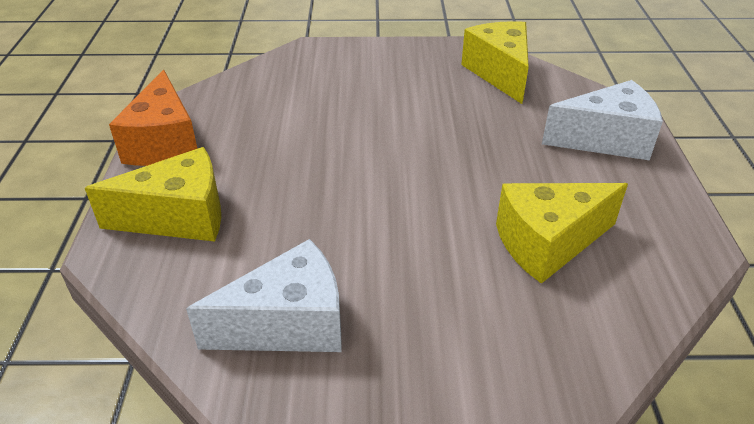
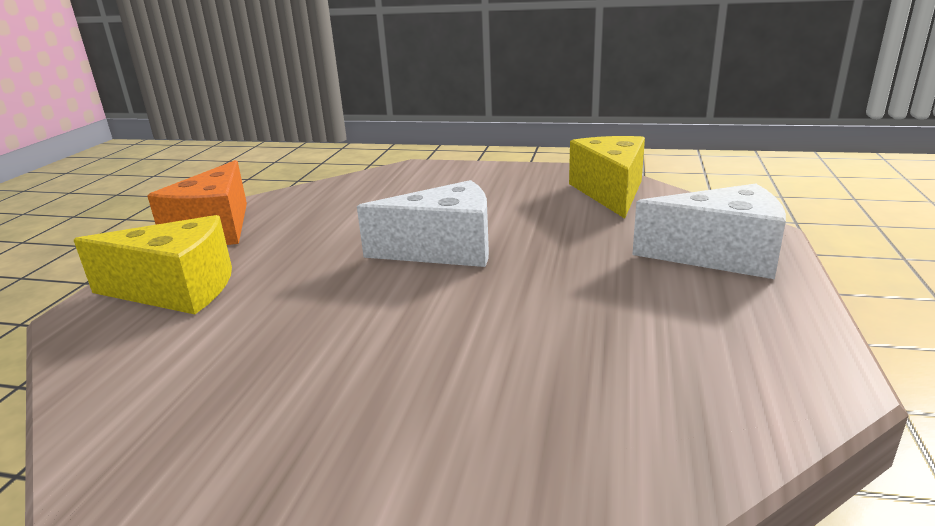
camera: 15 degrees right, 15 degrees down
white cheese [186,239,342,352] -> white cheese moved to [357,180,489,267]
yellow cheese [496,183,628,284] -> none

